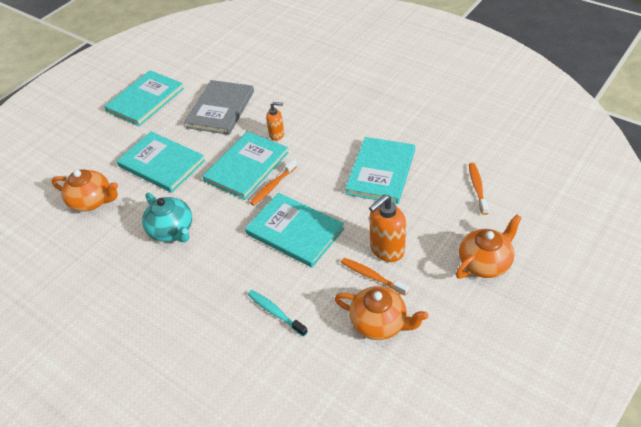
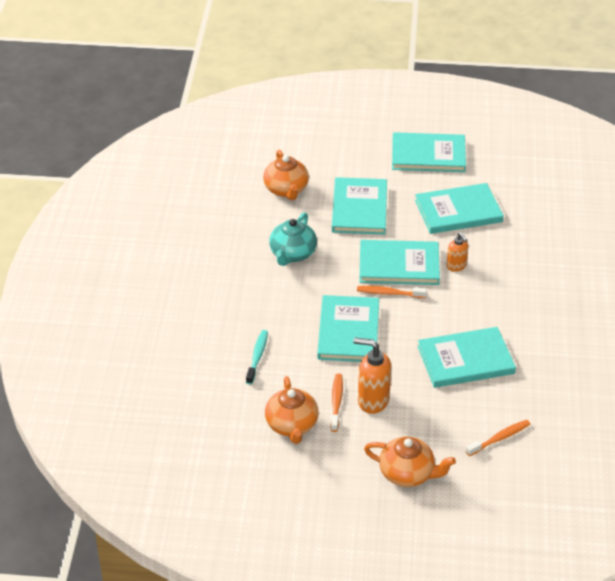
camera: 55 degrees right, 5 degrees down
grey book [184,80,254,135] -> turquoise book [415,183,504,234]

